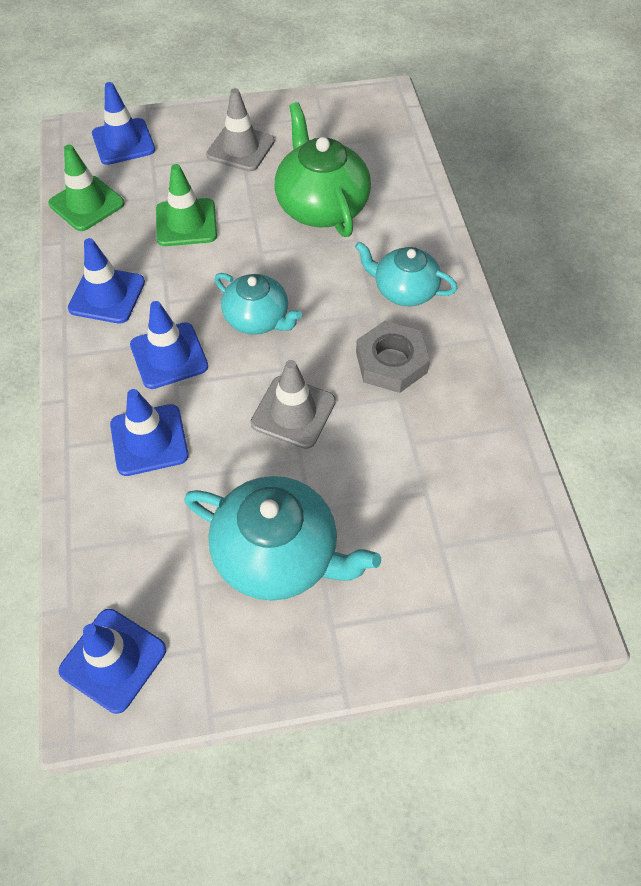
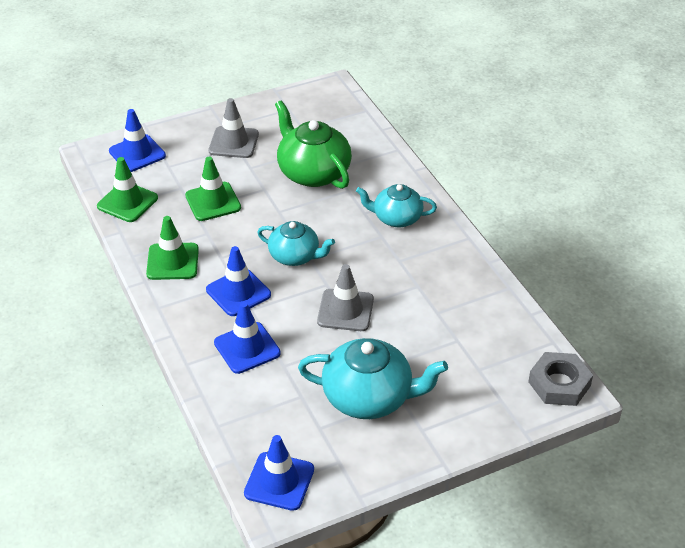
camera: 15 degrees left, 15 degrees down
blue traffic cone [68,238,145,324] -> green traffic cone [146,216,199,280]
grey nut [356,321,430,393] -> grey nut moved to [528,352,593,406]

